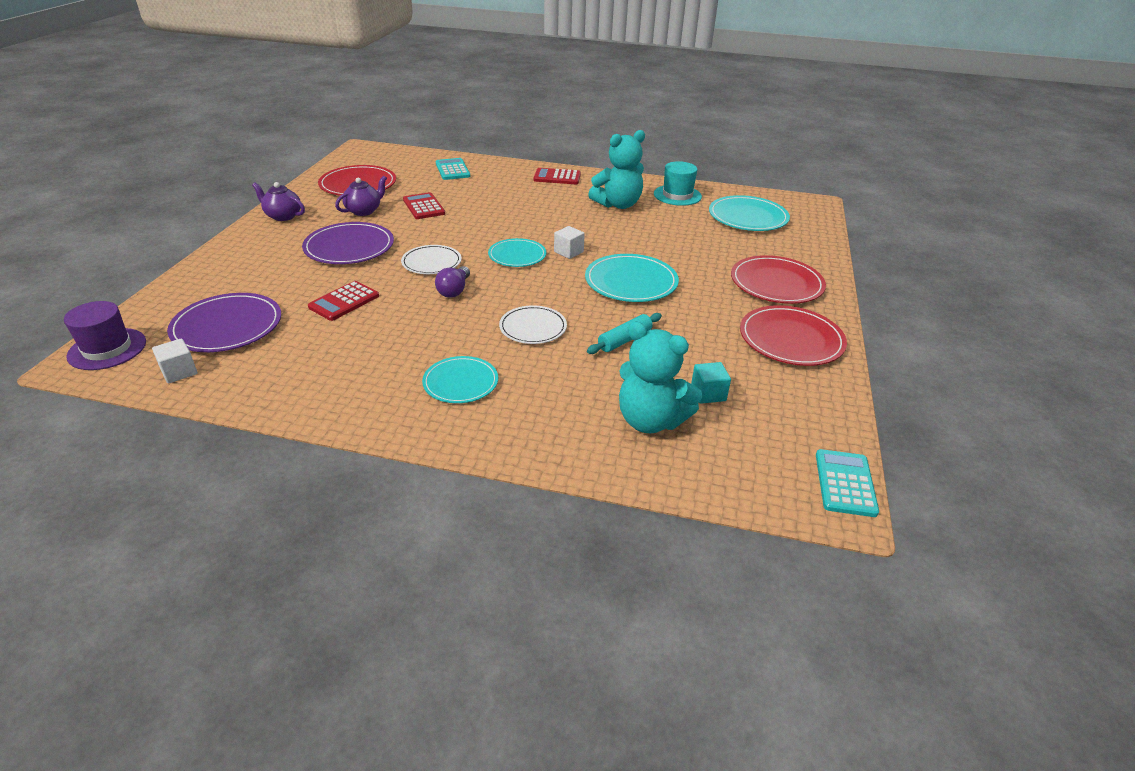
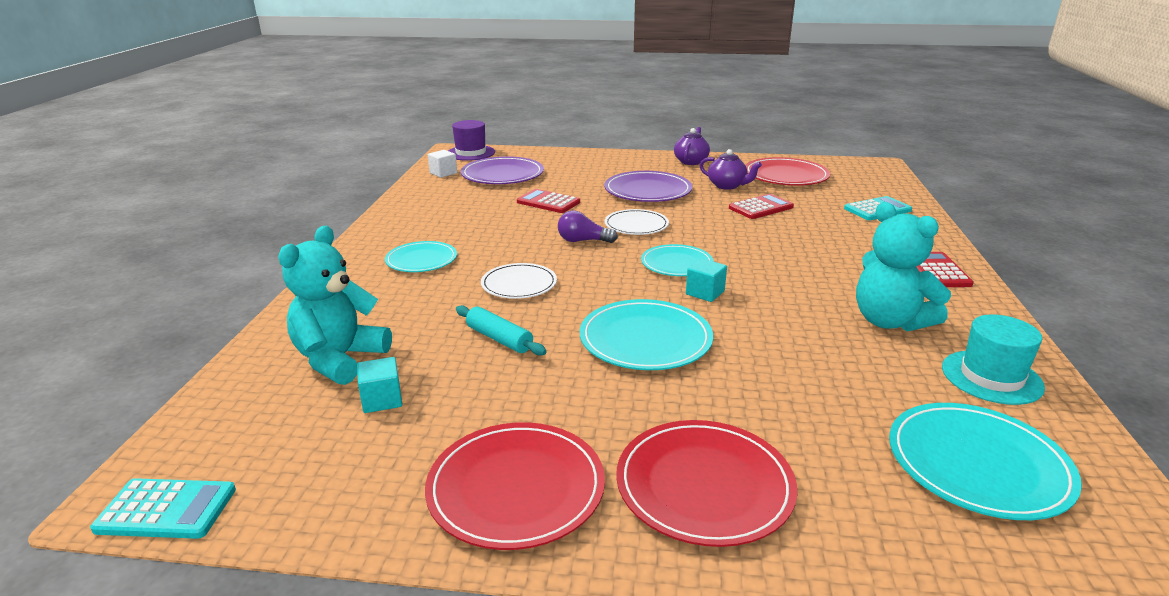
camera: 85 degrees right, 10 degrees down
white cube [554,226,585,259] -> turquoise cube [686,258,727,302]

